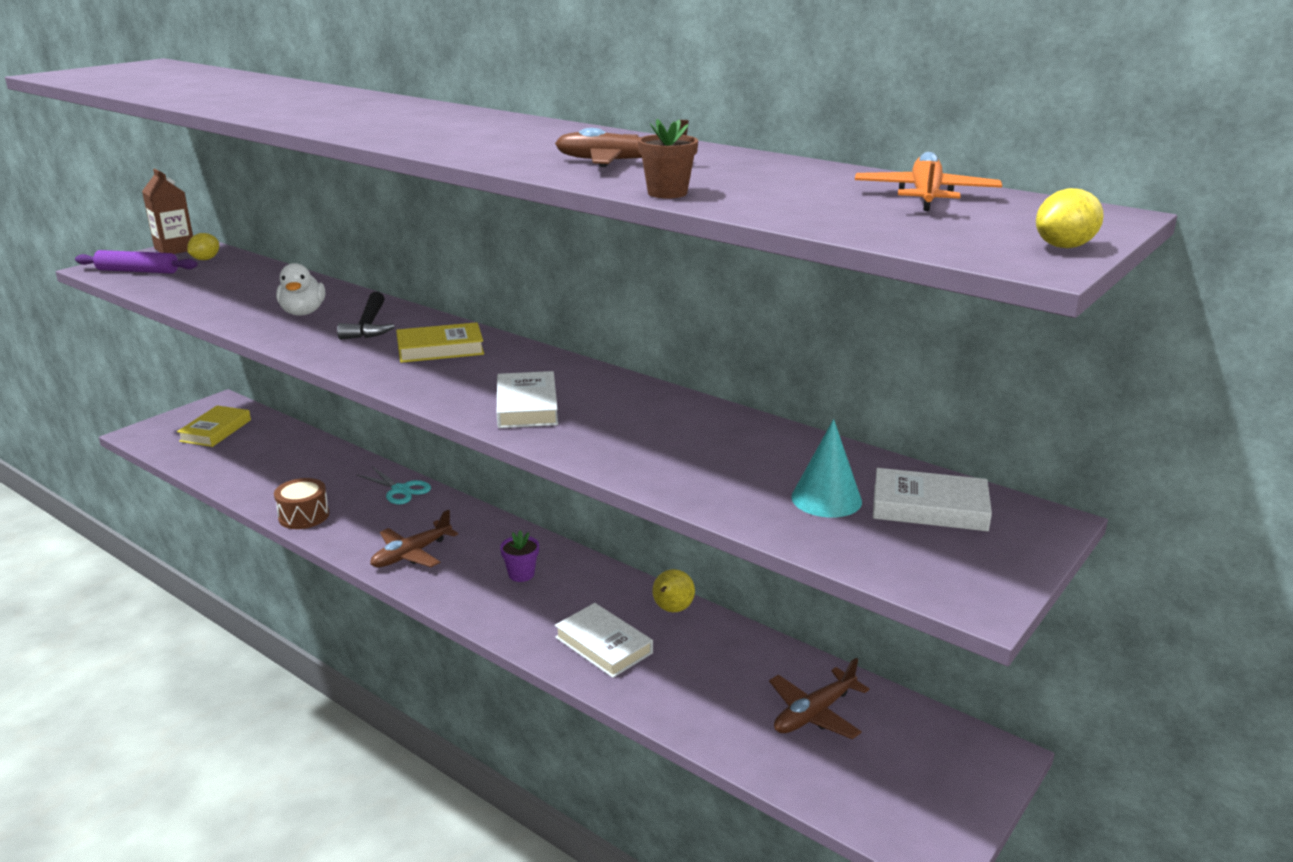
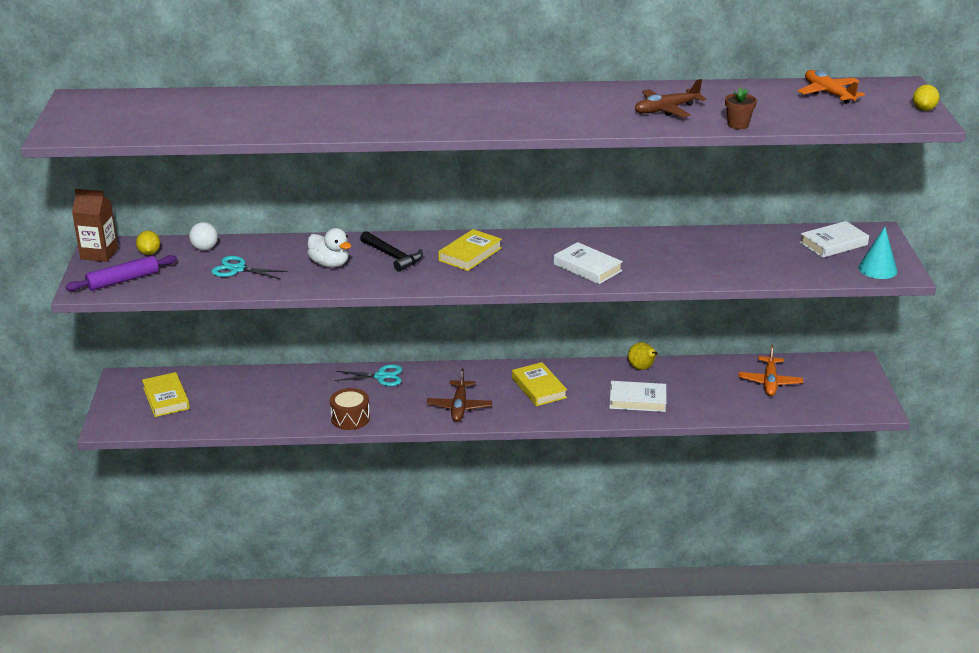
camera: 40 degrees left, 5 degrees up
purple flower pot [500,530,539,582] -> yellow book [512,362,567,406]
brown plane [769,658,869,739] -> orange plane [738,345,803,396]
turquoise cone [791,419,862,518] -> turquoise cone moved to [858,227,897,279]
none -> white ball [189,222,218,250]
none -> turquoise scissors [211,256,288,279]

